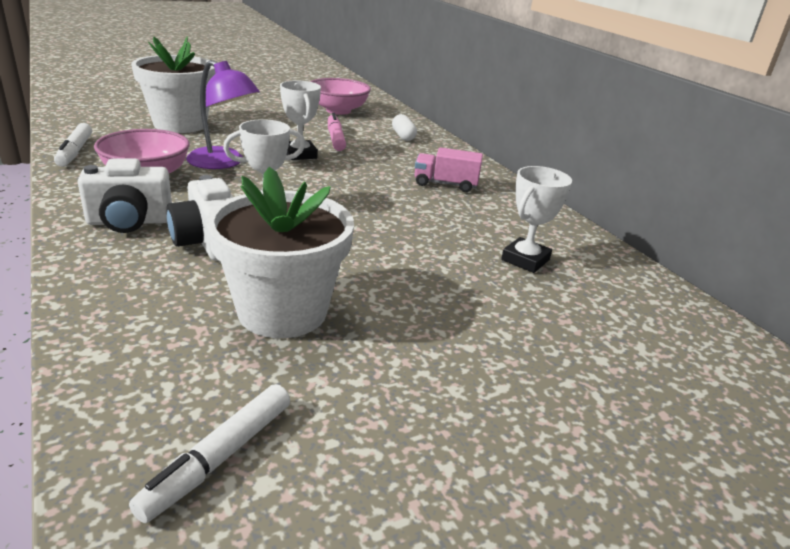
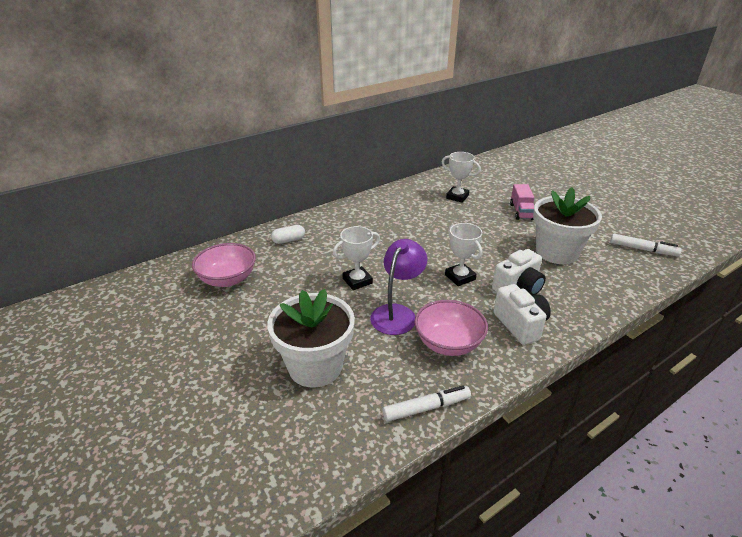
camera: 95 degrees left, 5 degrees up
pink marker [328,113,346,151] -> none
pink truck [414,147,483,192] -> pink truck moved to [510,184,534,220]

